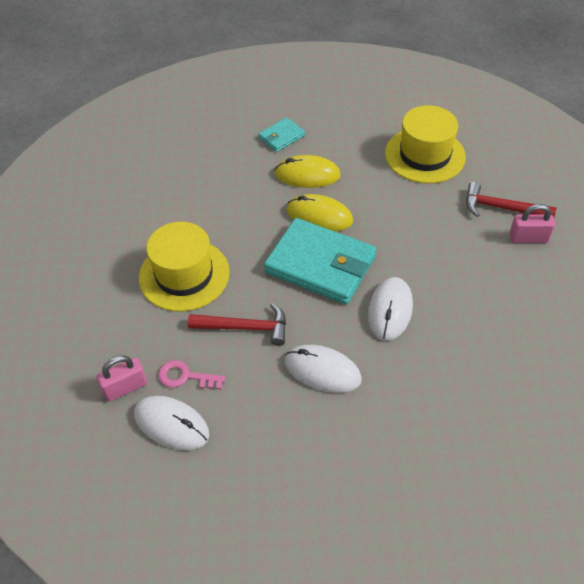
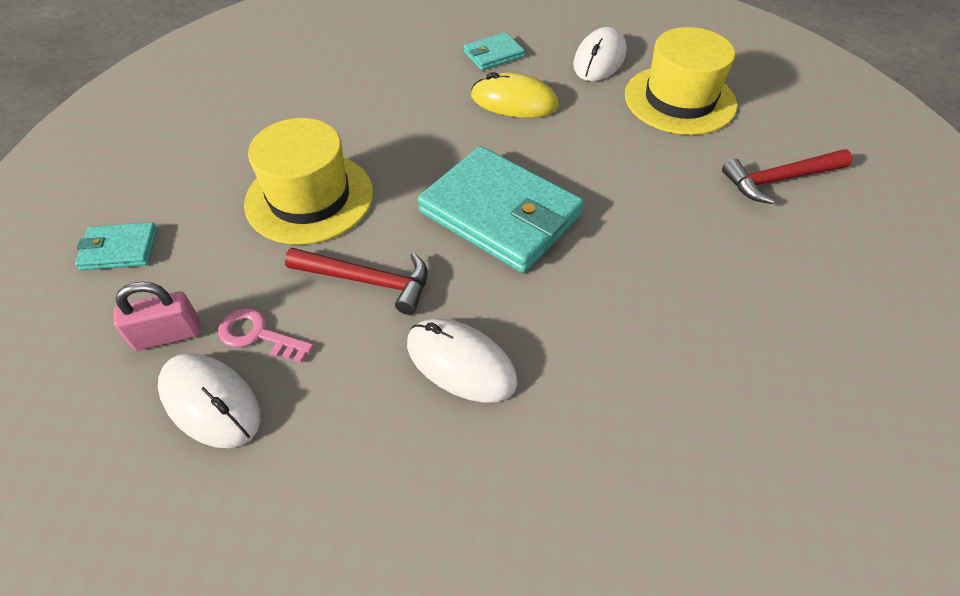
camera: 10 degrees right, 0 degrees up
yellow mouse [286,194,353,231] -> none
white mouse [368,277,413,341] -> white mouse moved to [573,27,627,81]
red hammer [466,182,556,217] -> red hammer turned 45 degrees counterclockwise [722,149,852,204]
pink padlock [509,204,555,243] -> none
none -> turquoise wallet [75,222,158,270]

